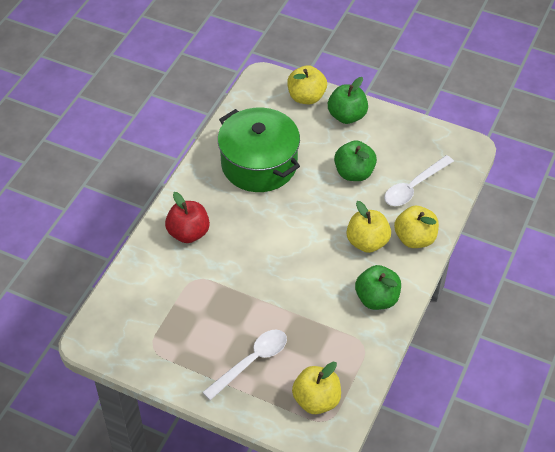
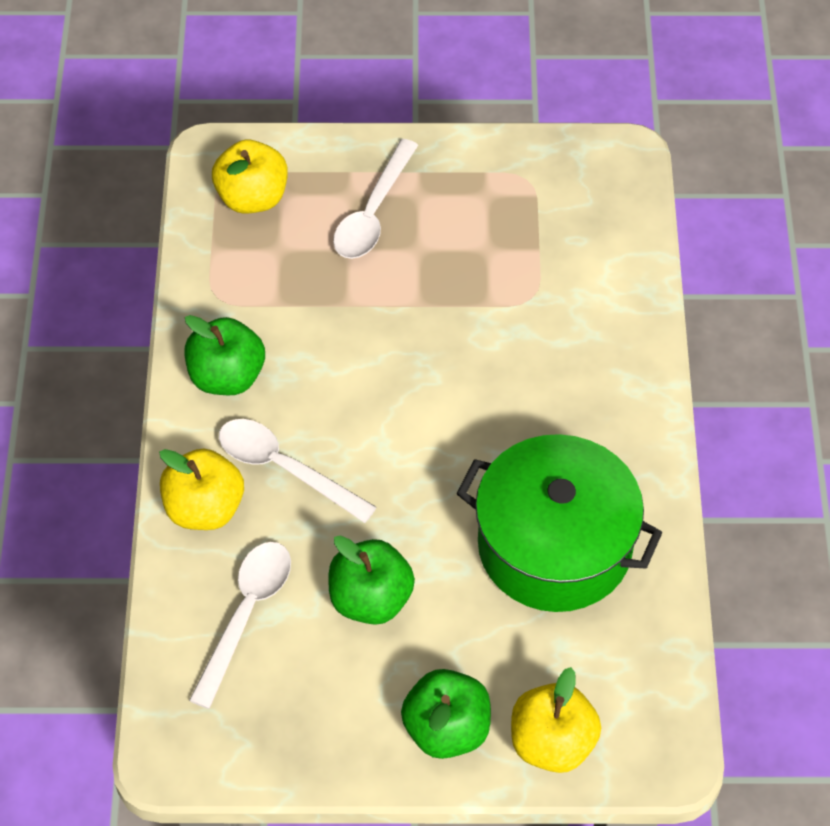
camera: 155 degrees right, 5 degrees up
red apple [165,192,210,243] -> none
yellow apple [347,201,391,253] -> white spoon [219,419,377,523]

